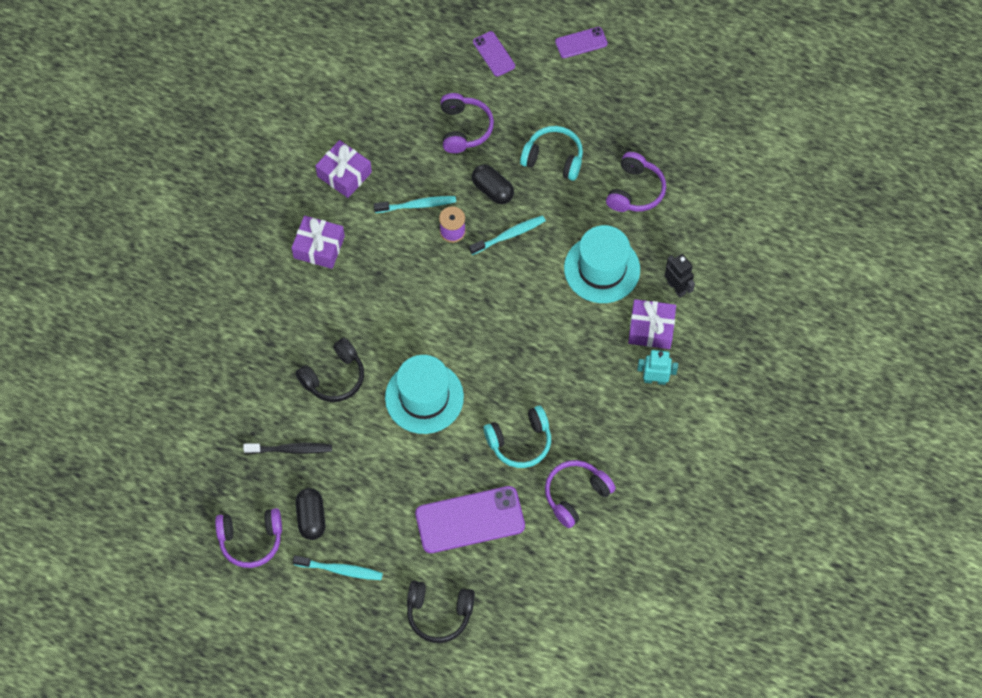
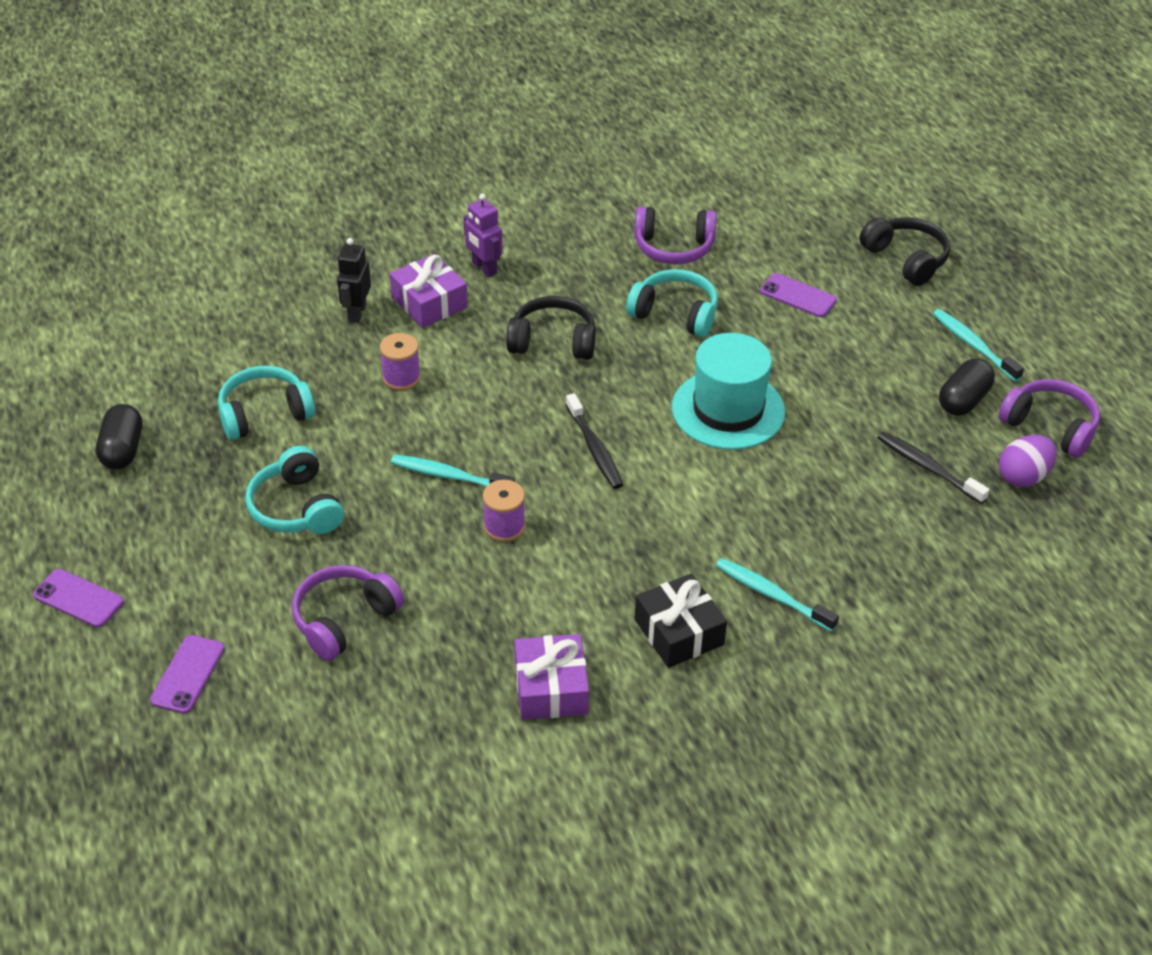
camera: 135 degrees left, 20 degrees down
purple gift [292,216,345,269] -> black gift [635,573,727,668]
black headphones [295,338,364,402] -> black headphones moved to [506,296,596,360]
turquoise toothbrush [373,196,456,213] -> turquoise toothbrush moved to [716,558,839,632]
purple phone [415,486,525,553] -> purple phone [760,273,837,317], size x0.53
black capsule [472,165,514,204] -> black capsule moved to [96,404,142,469]
turquoise hat [564,225,640,303] -> purple spool [380,333,421,390]
purple headphones [606,152,666,212] -> turquoise headphones [218,366,315,440]
turquoise robot [637,350,678,385] -> purple robot [464,194,503,277]
none -> black toothbrush [566,393,623,489]
none -> purple egg [999,435,1056,487]

